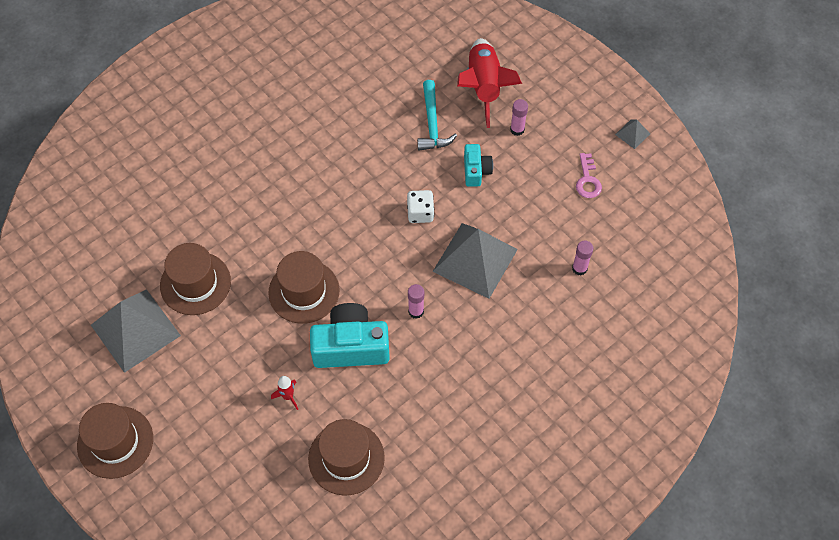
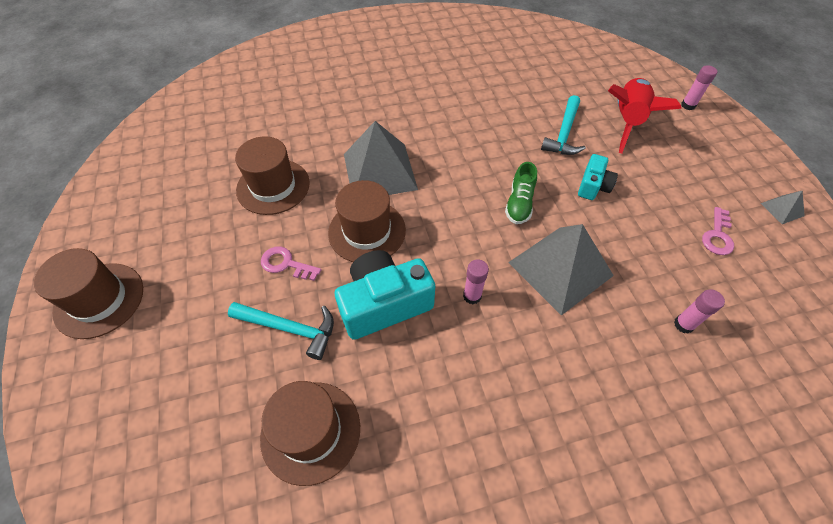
camera: 25 degrees right, 5 degrees down
grey pyramid [91,289,181,373] -> grey pyramid moved to [344,121,418,195]
red rocket [271,376,298,410] -> turquoise hammer [228,302,334,360]
turquoise camera [310,303,390,368] -> turquoise camera turned 45 degrees counterclockwise [335,250,435,340]
white dice [407,190,434,223] -> green shoe [505,162,537,224]
pink glue stick [510,99,528,136] -> pink glue stick moved to [681,65,717,110]
none -> pink key [261,246,321,281]

